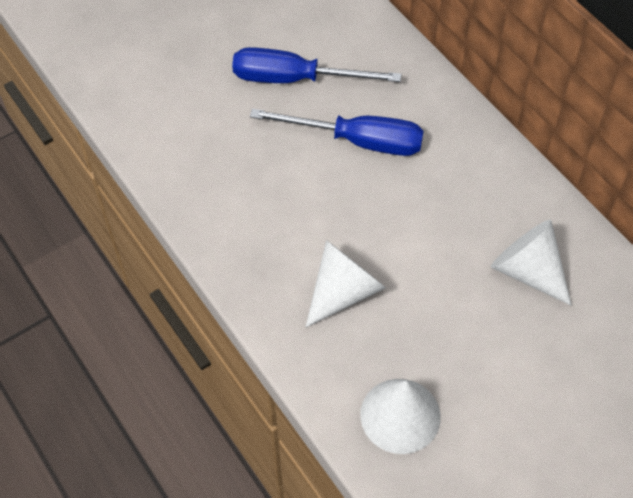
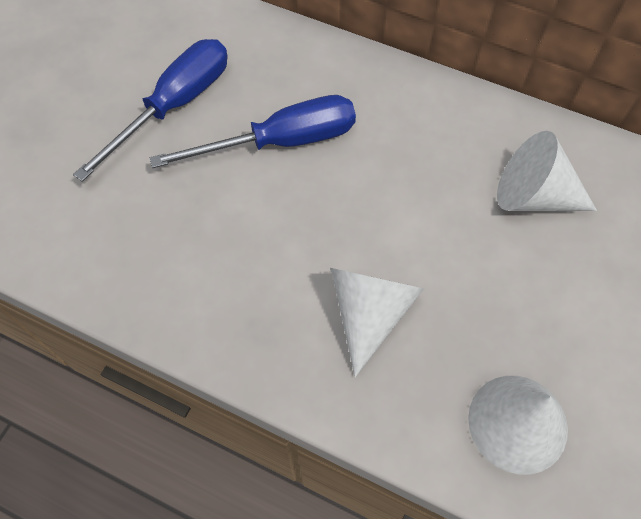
camera: 30 degrees left, 5 degrees up
blue screwdriver [232,47,401,83] -> blue screwdriver turned 150 degrees clockwise [73,39,228,182]

